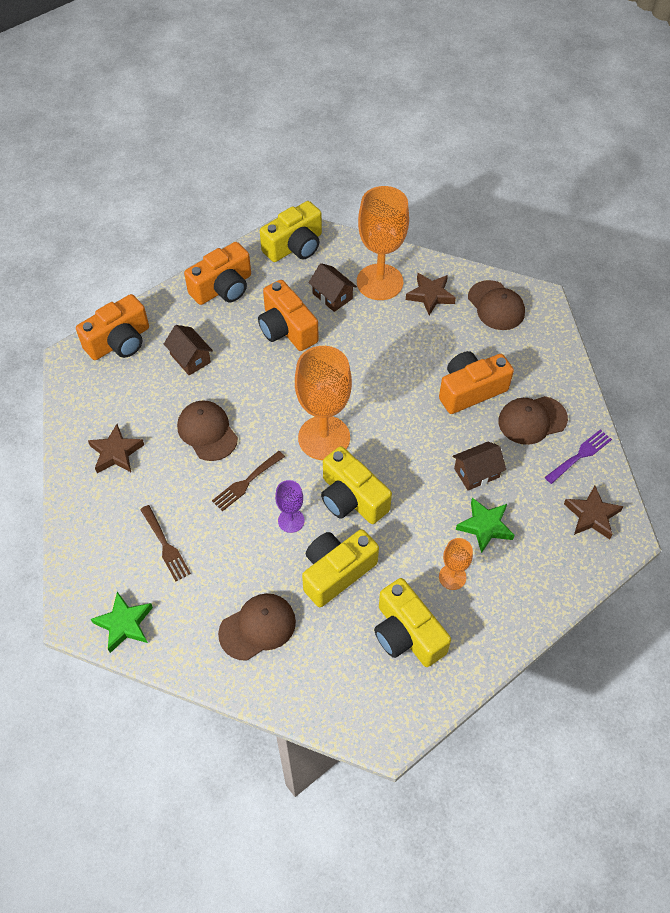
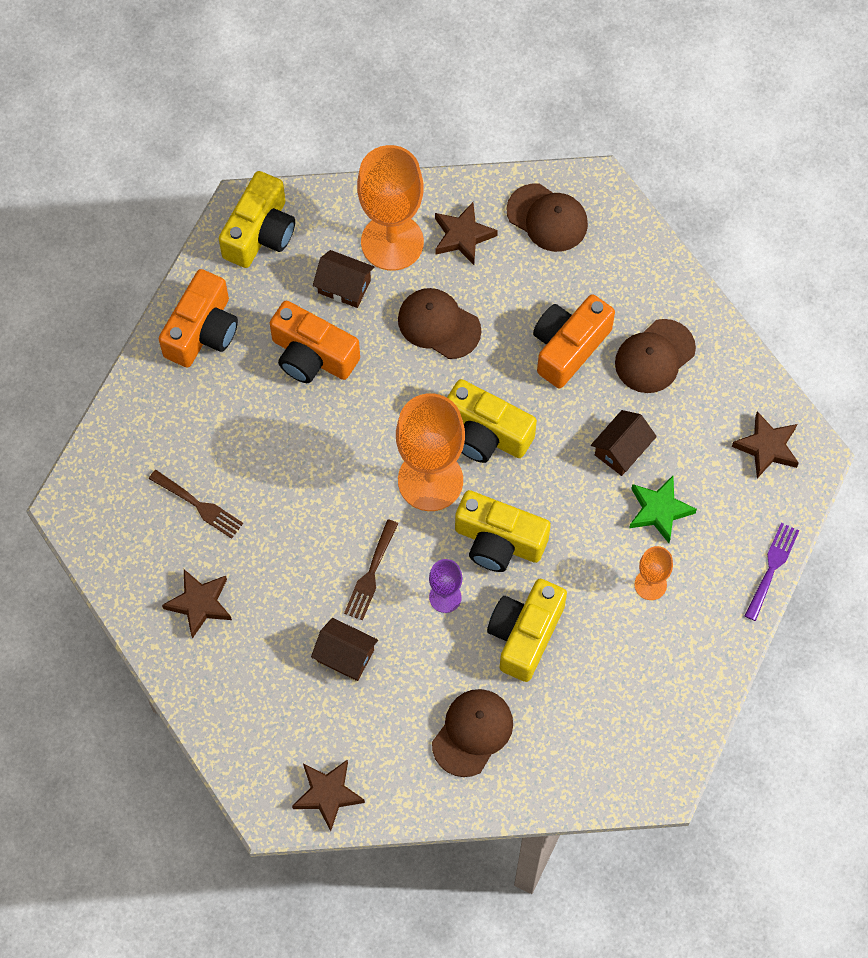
camera: 25 degrees left, 10 degrees up
orange camera [76,294,149,360] -> none
green star [91,592,153,653] -> brown star [292,760,365,831]
brown fork [140,505,191,581] -> brown fork moved to [149,470,243,539]
brown house [164,325,213,376] -> brown house moved to [311,618,378,681]
brown cap [177,400,238,461] -> brown cap moved to [398,288,481,359]
yellow camera [374,578,451,667] -> yellow camera moved to [447,379,537,463]
purple fork [545,429,612,484] -> purple fork moved to [745,523,799,621]

